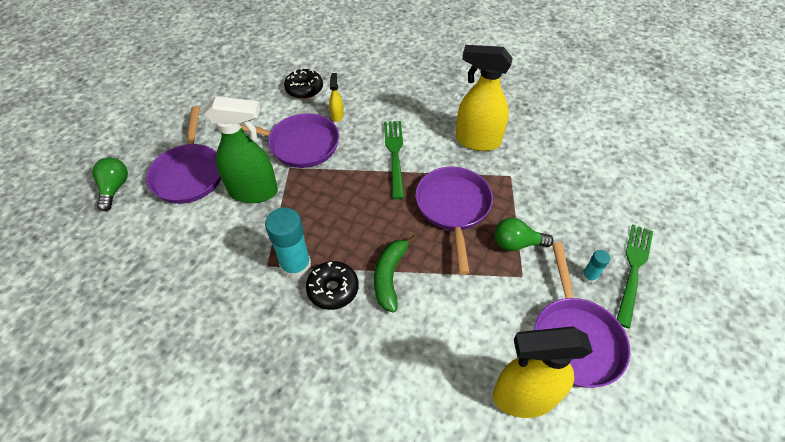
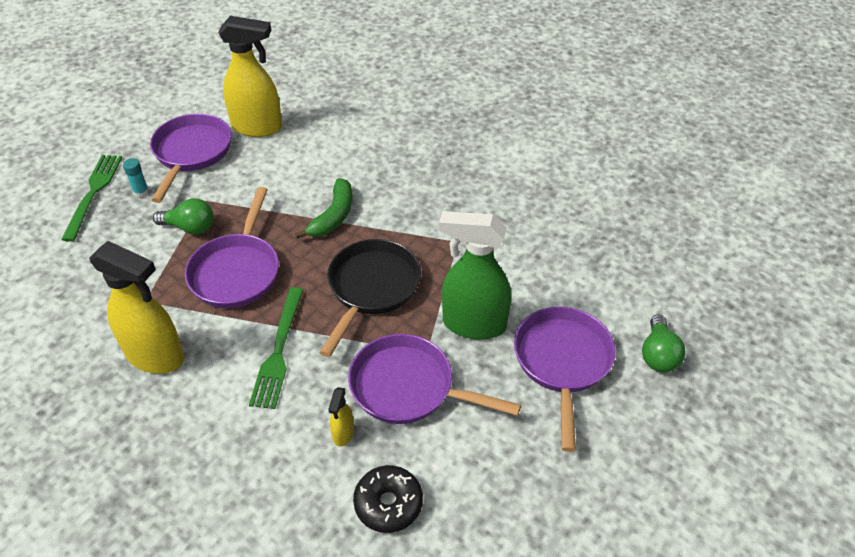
camera: 170 degrees left, 5 degrees down
turquoise glue stick [265,208,311,279] -> none
black donut [306,261,359,310] -> none
green fork [617,224,653,328] -> green fork turned 150 degrees clockwise [61,155,122,242]
none -> black pan [319,239,421,357]

